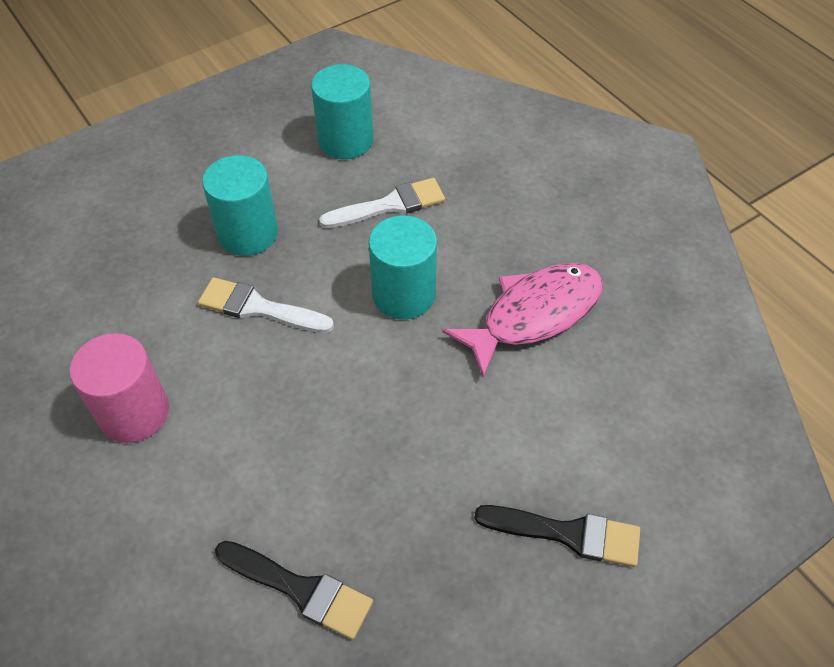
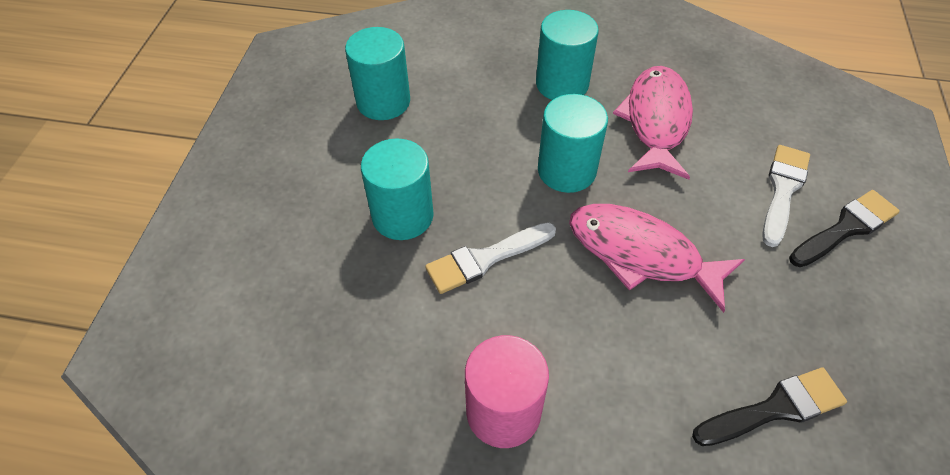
camera: 45 degrees left, 0 degrees up
white brush [319,178,445,228] -> white brush moved to [762,145,810,247]
none -> turquoise cylinder [536,10,599,100]
none -> pink fish [569,204,745,313]

